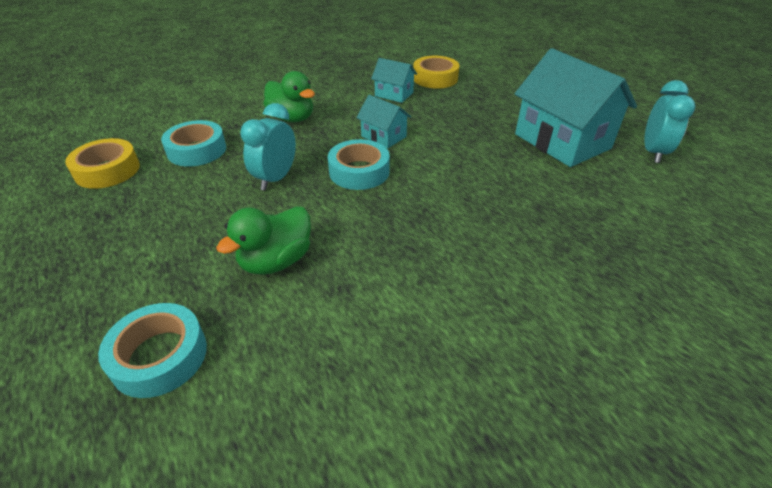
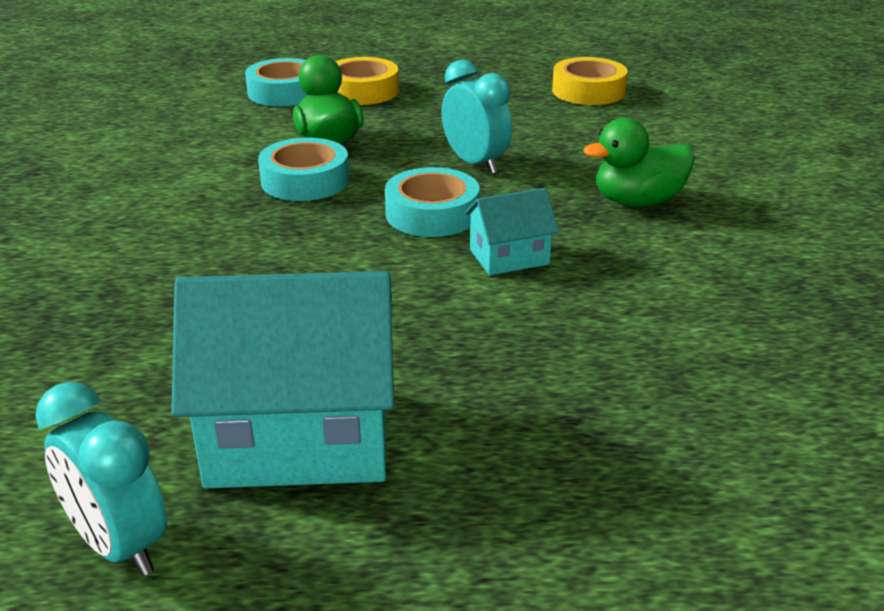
camera: 120 degrees right, 10 degrees down
turquoise tape [161,120,226,167] -> turquoise tape moved to [258,137,349,201]
turquoise house [371,58,417,103] -> none
yellow tape [413,56,460,89] -> yellow tape moved to [335,57,399,105]

